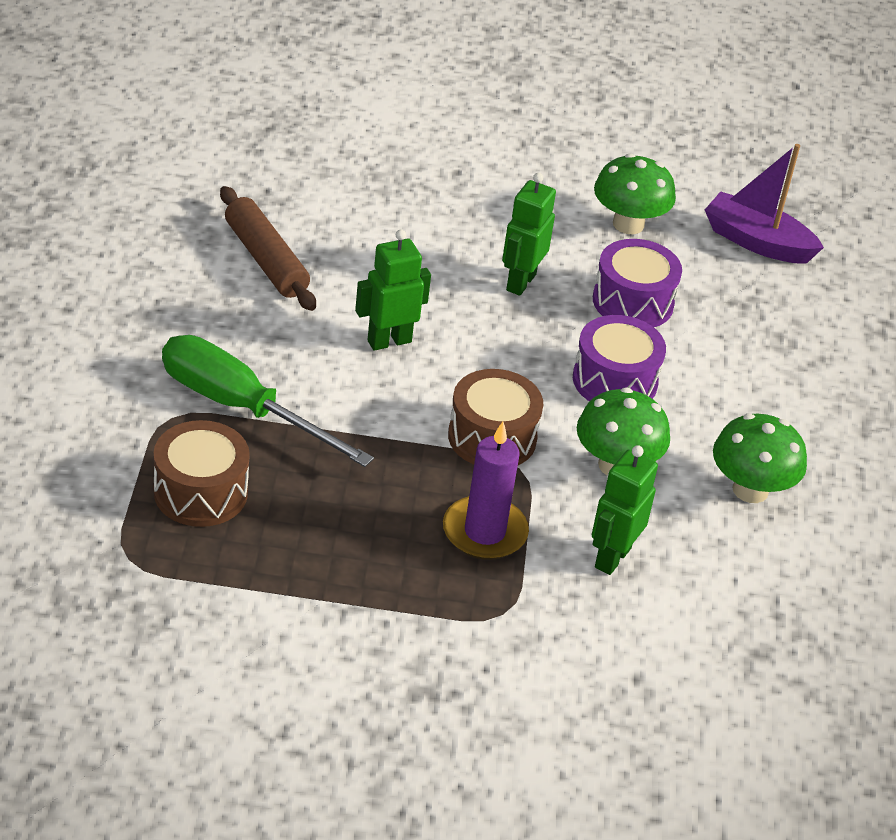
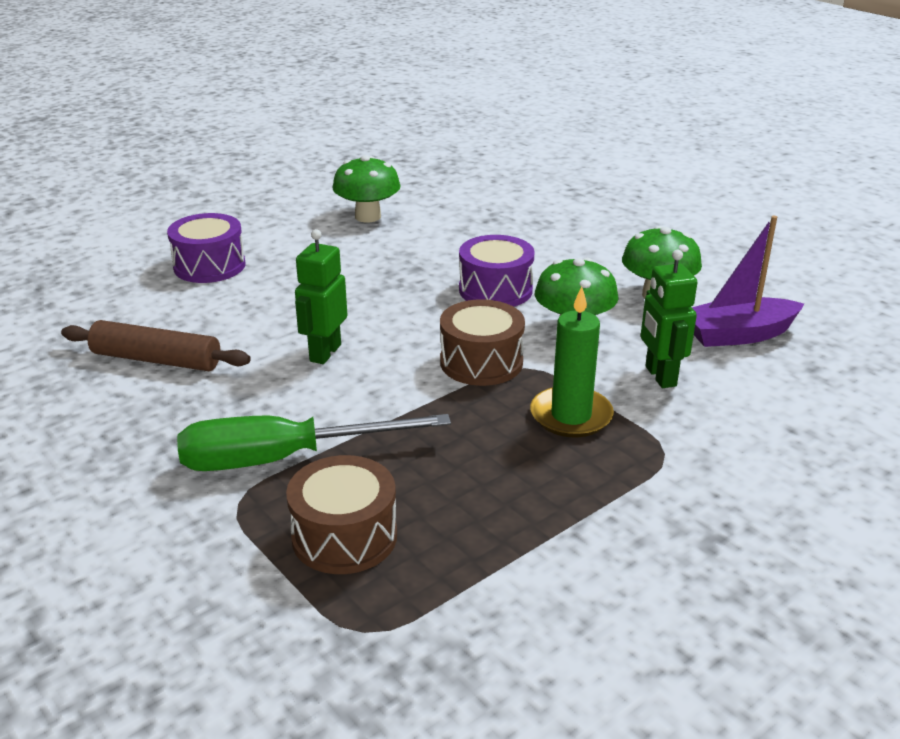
camera: 40 degrees left, 10 degrees down
purple candle [443,422,529,560] -> green candle [530,286,614,438]
green robot [502,173,556,296] -> none
purple drum [593,239,682,327] -> purple drum moved to [167,213,245,283]
purple boat [705,144,824,263] -> purple boat moved to [692,216,804,347]

